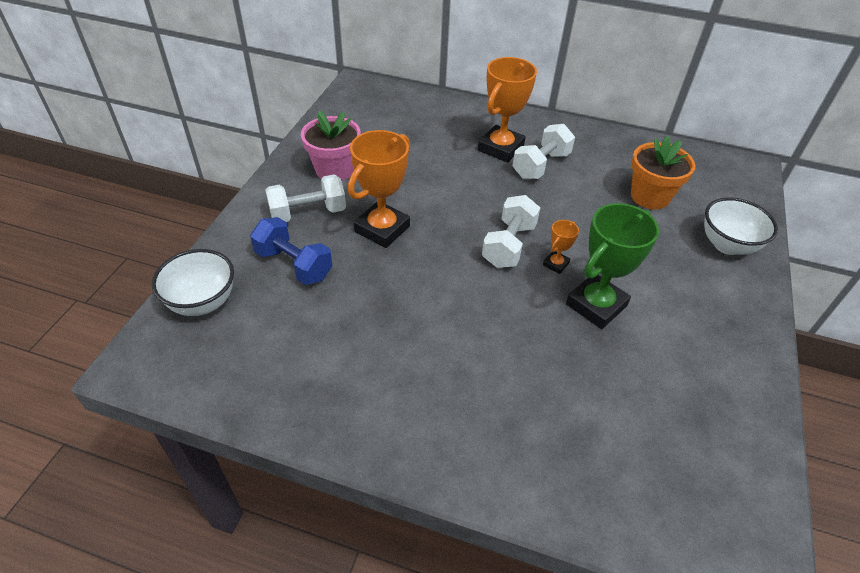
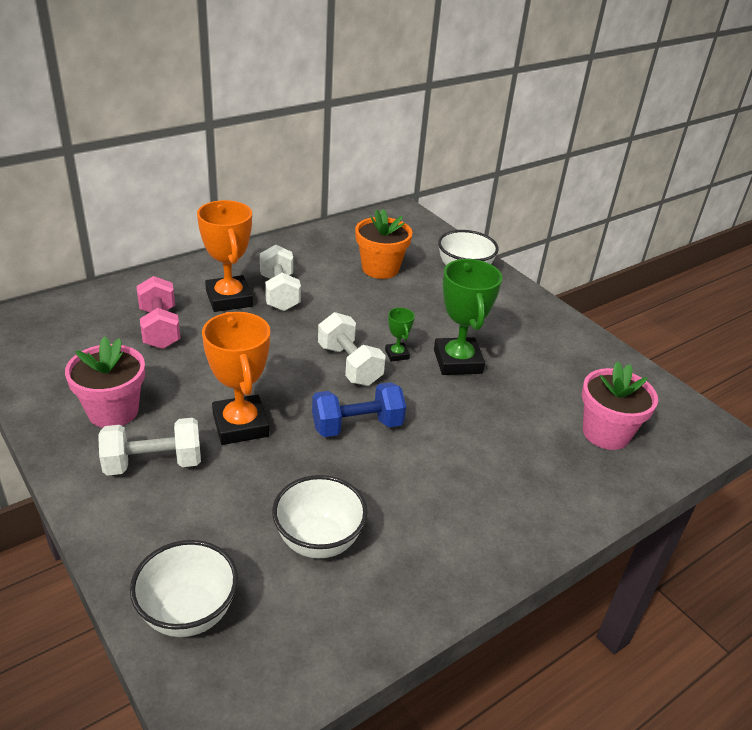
camera: 55 degrees left, 10 degrees down
blue dumbbell [250,217,332,285] -> blue dumbbell moved to [312,382,406,437]
white dumbbell [265,175,346,222] -> white dumbbell turned 60 degrees clockwise [98,418,201,476]
orange trophy [543,220,579,274] -> green trophy [385,308,415,361]
none -> pink dumbbell [137,276,181,349]
none -> white bowl [272,475,368,558]
none -> pink flower pot [582,362,658,450]

